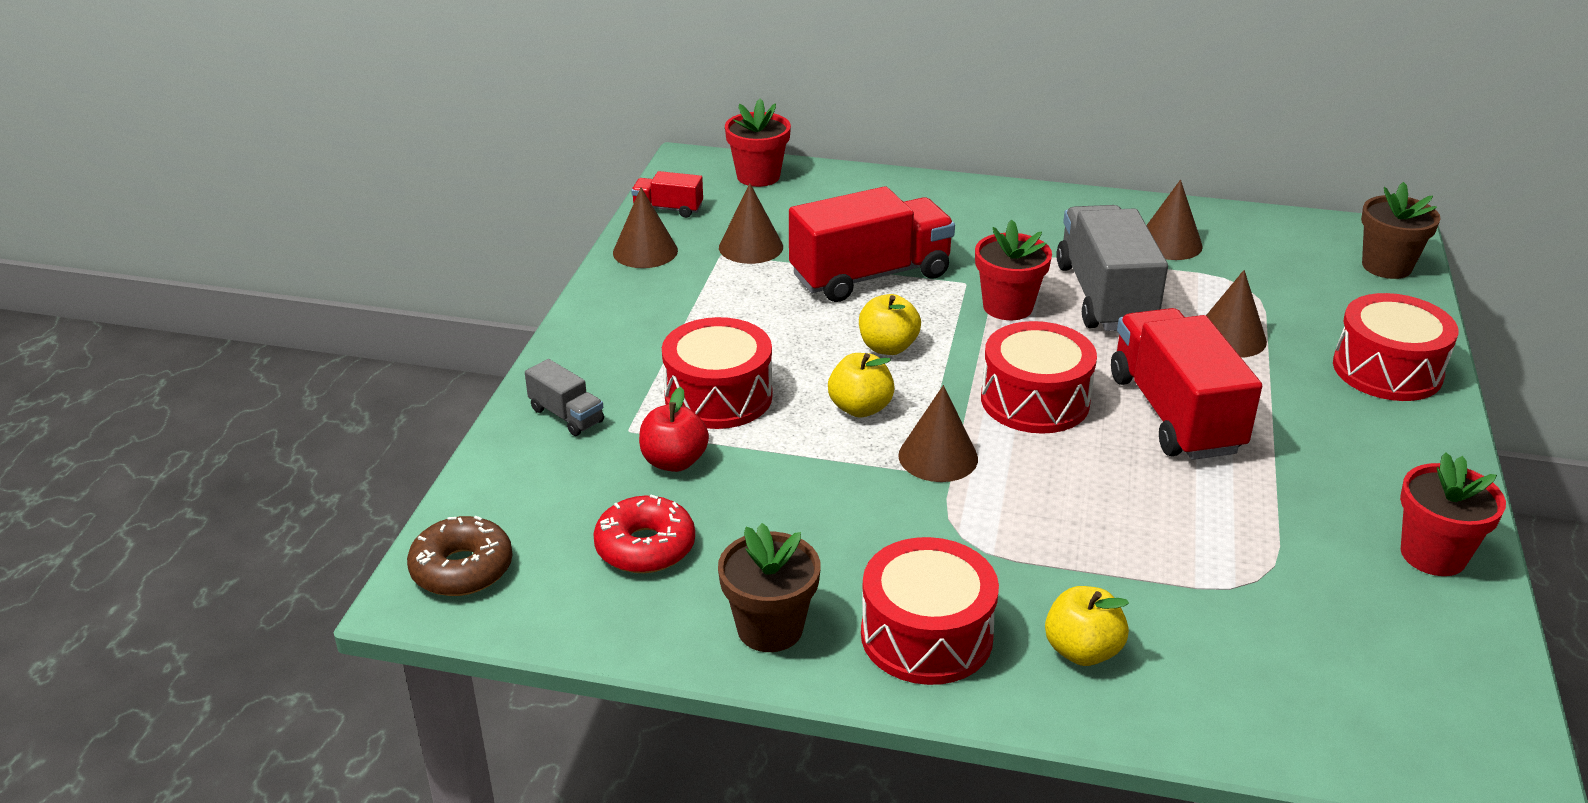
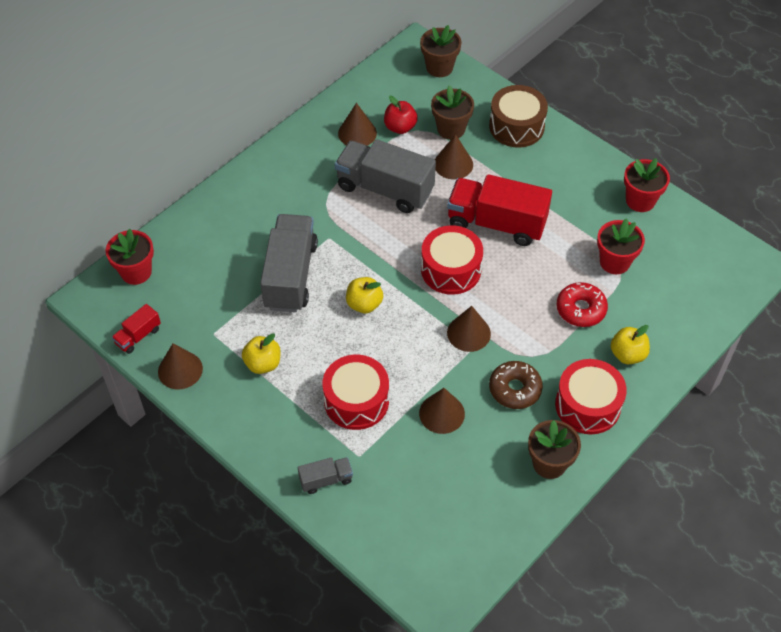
camera: 60 degrees left, 20 degrees up
brown donut [407,516,513,596] -> brown donut moved to [489,361,543,409]
red donut [593,495,695,573] -> red donut moved to [556,282,608,327]
red apple [639,387,709,472] -> red apple moved to [384,96,418,134]
brown cone [719,183,783,264] -> brown cone moved to [419,388,465,434]
red truck [789,186,955,302] -> grey truck [260,214,318,312]
yellow apple [828,353,895,418] -> yellow apple moved to [242,333,281,374]
red flower pot [975,220,1052,320] -> red flower pot moved to [597,219,645,274]
red drum [1333,293,1458,401] -> brown drum [489,85,548,148]
none -> brown flower pot [431,85,474,140]

